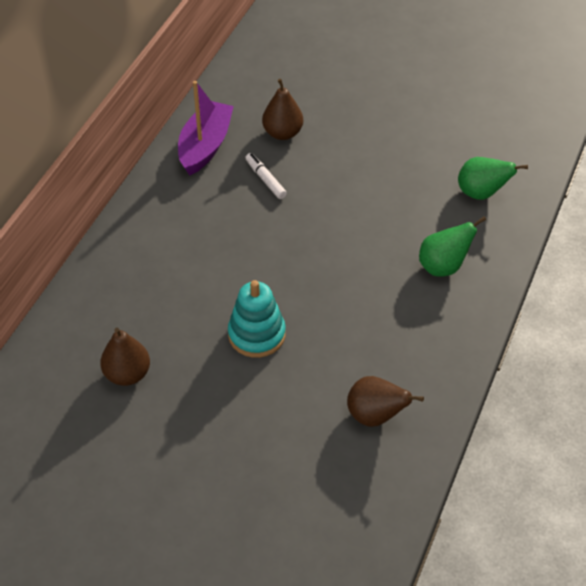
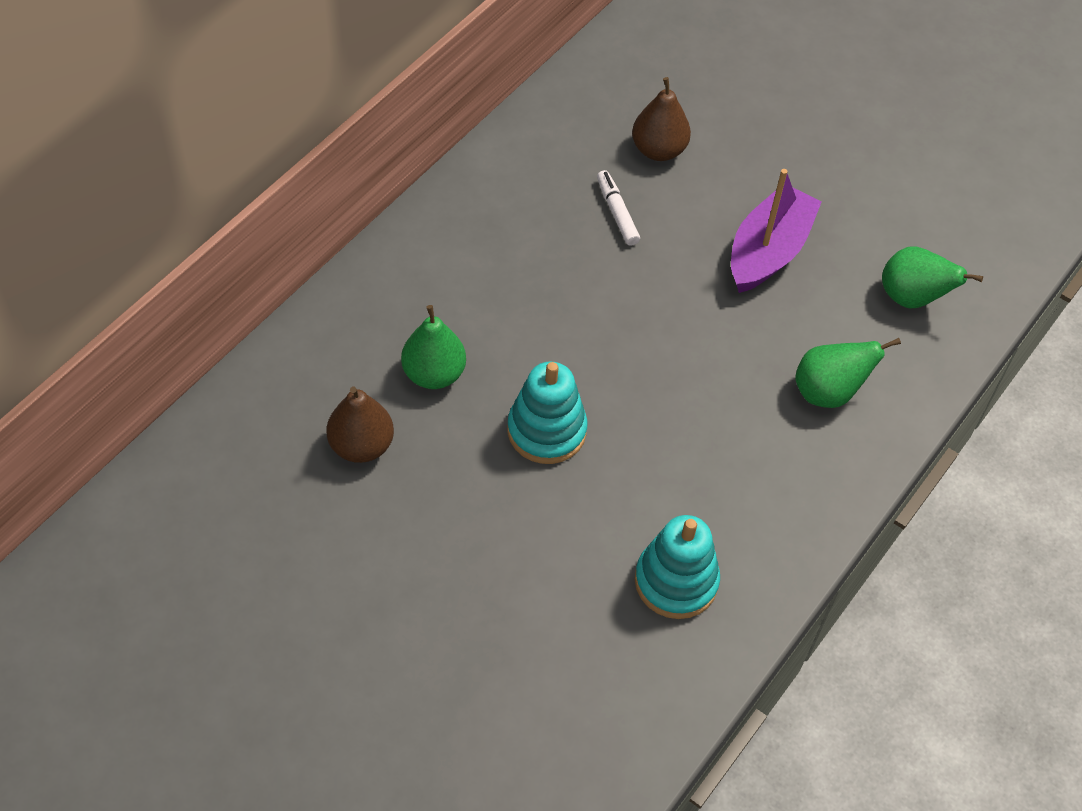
camera: 10 degrees right, 5 degrees up
purple boat [178,81,234,176] -> purple boat moved to [731,169,822,293]
brown pear [347,376,424,427] -> turquoise stacking toy [635,515,720,619]
none -> green pear [401,305,466,389]

